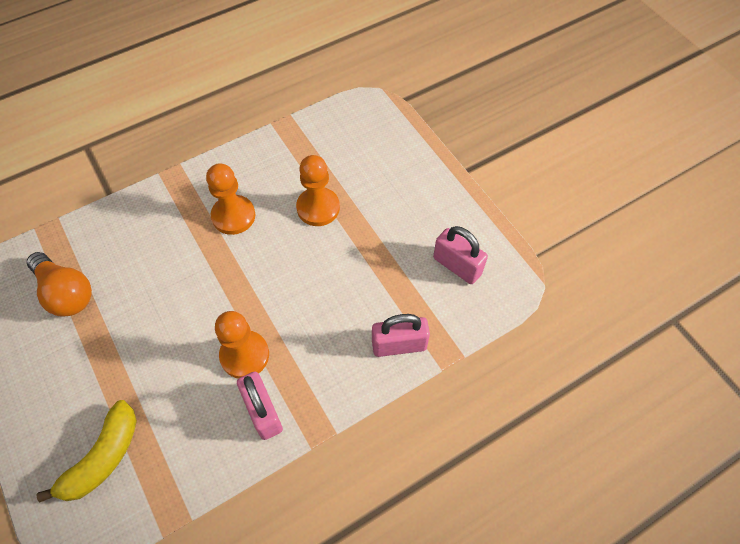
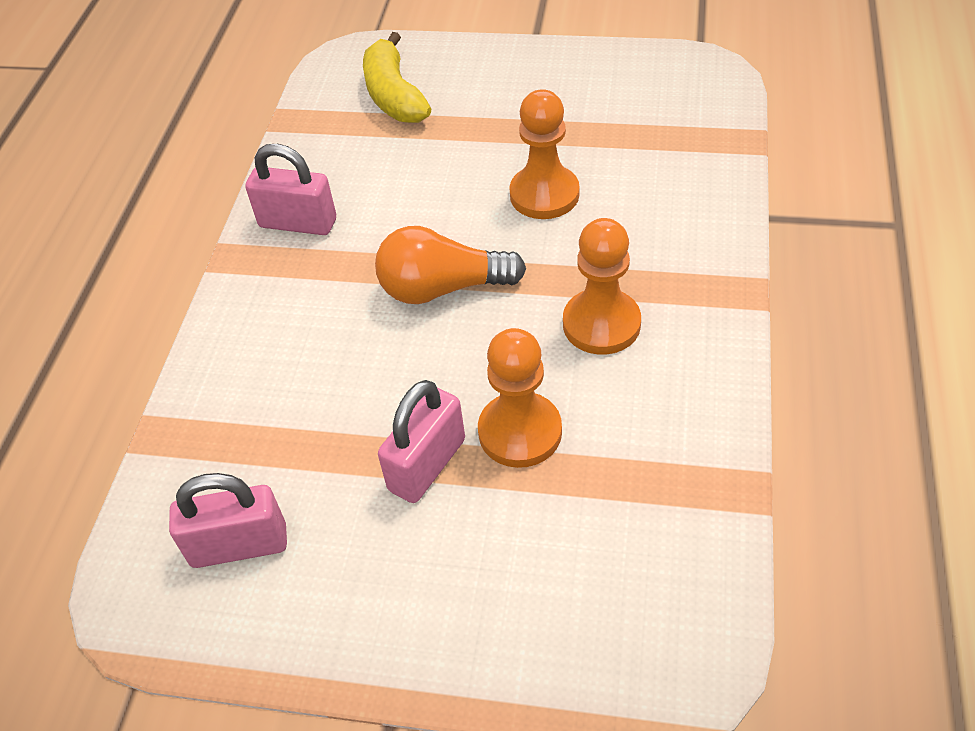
camera: 135 degrees right, 10 degrees down
orange light bulb [27,252,92,317] -> orange light bulb moved to [375,226,526,304]
orange pawn [215,311,269,379] -> orange pawn moved to [509,89,580,219]
pink padlock [372,314,430,357] -> pink padlock moved to [378,380,465,503]

